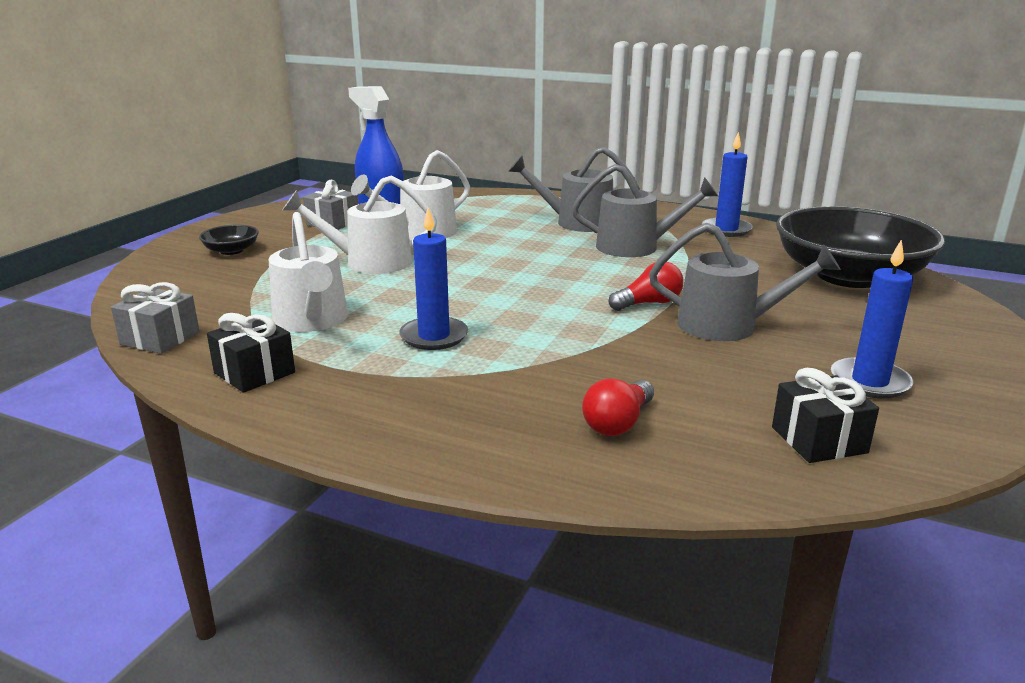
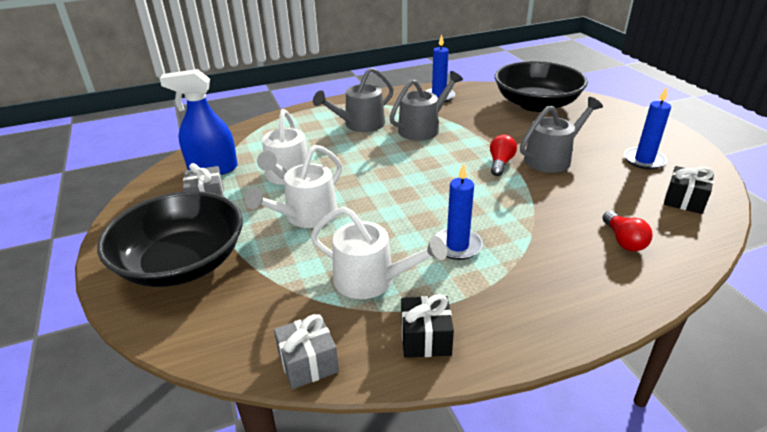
camera: 45 degrees left, 10 degrees up
black bowl [199,225,259,255] -> black bowl [97,191,243,287], size x2.49

